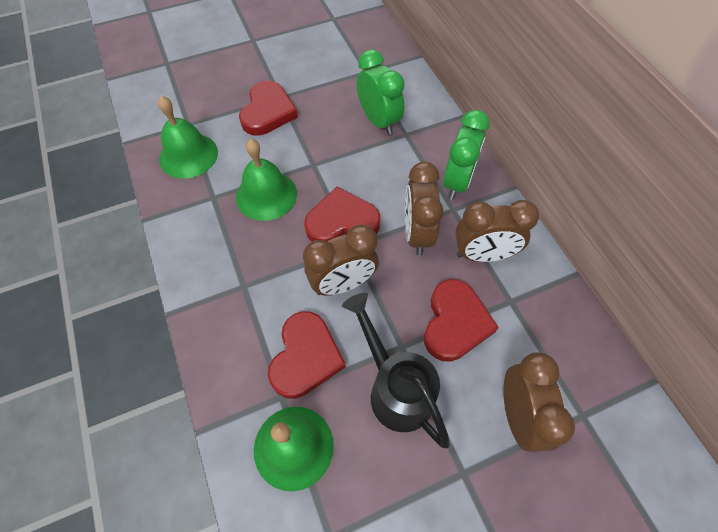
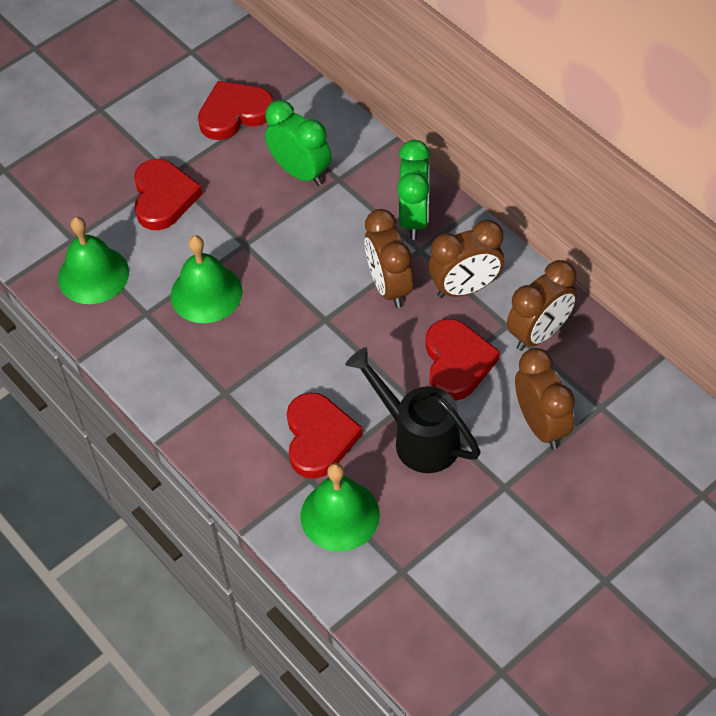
camera: 15 degrees left, 5 degrees down
brown clock [303,224,379,296] -> brown clock moved to [507,260,577,351]
red heart [304,187,380,242] -> red heart moved to [198,81,274,140]

